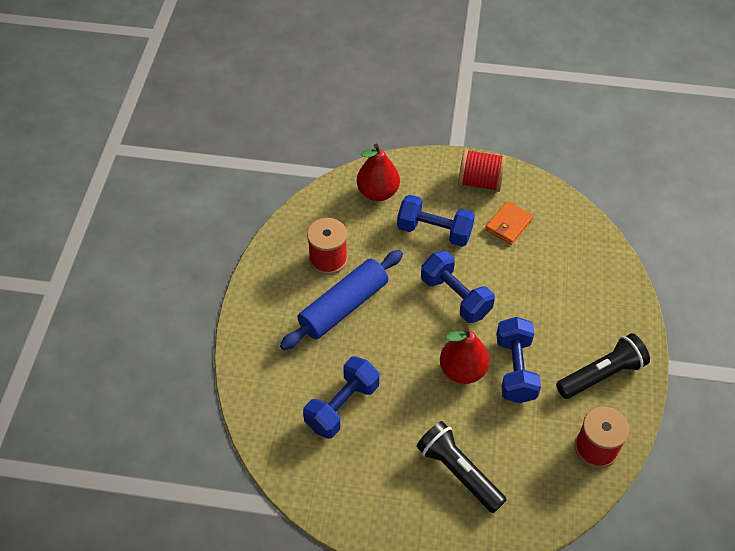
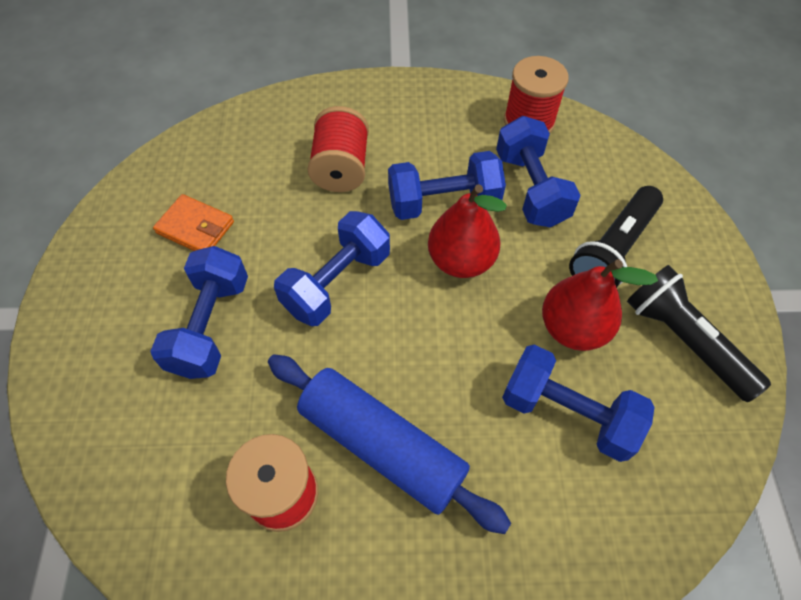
camera: 100 degrees left, 5 degrees up
red pear [357,144,400,201] -> red pear moved to [542,259,658,351]
red spool [458,149,506,192] -> red spool moved to [307,106,369,192]
black flashlight [556,333,650,399] -> black flashlight moved to [627,265,771,402]
none -> blue dumbbell [496,116,581,228]

